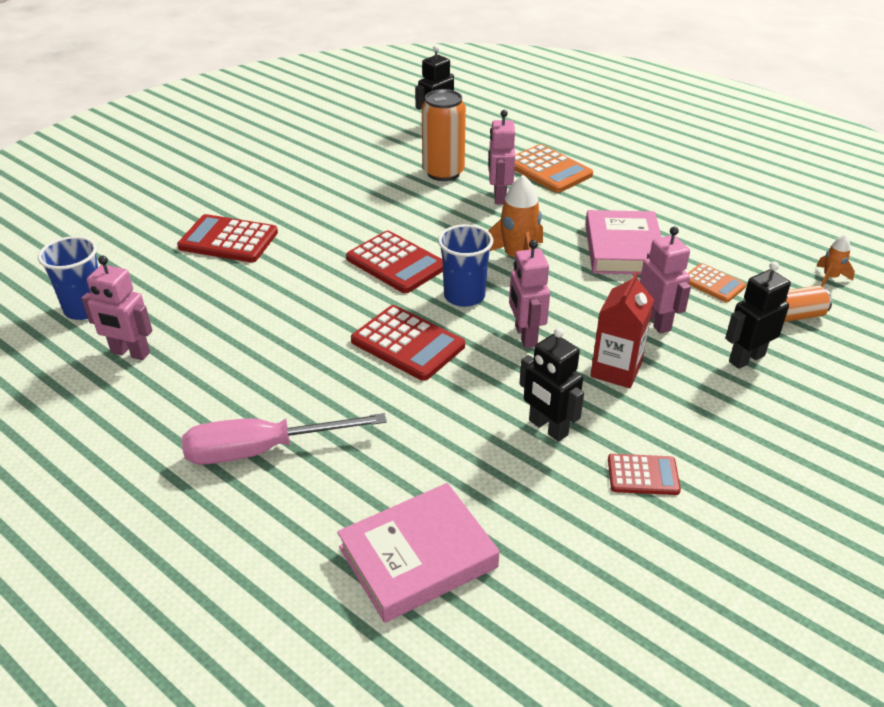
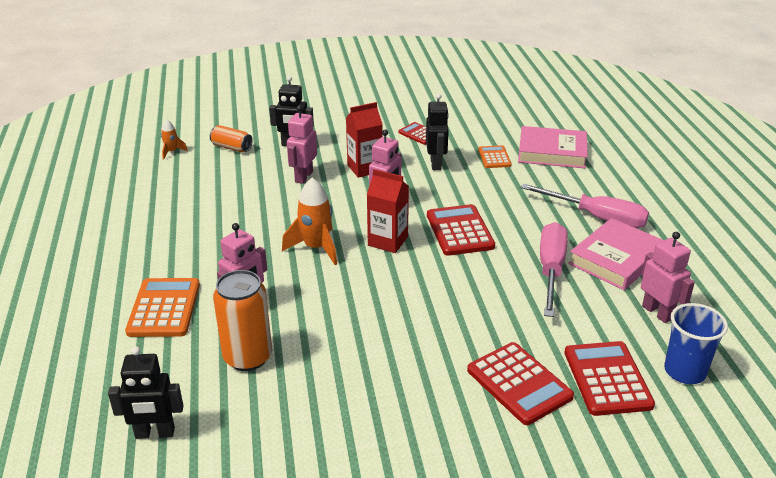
camera: 140 degrees left, 5 degrees down
red calculator [346,231,443,293] -> red calculator moved to [564,341,655,416]
blue cup [438,224,493,307] -> red carton [367,169,409,253]
pink book [585,210,662,275] -> pink book moved to [568,218,664,290]
orange calculator [688,263,746,302] -> orange calculator moved to [478,145,512,168]
none -> pink screwdriver [540,222,568,317]

